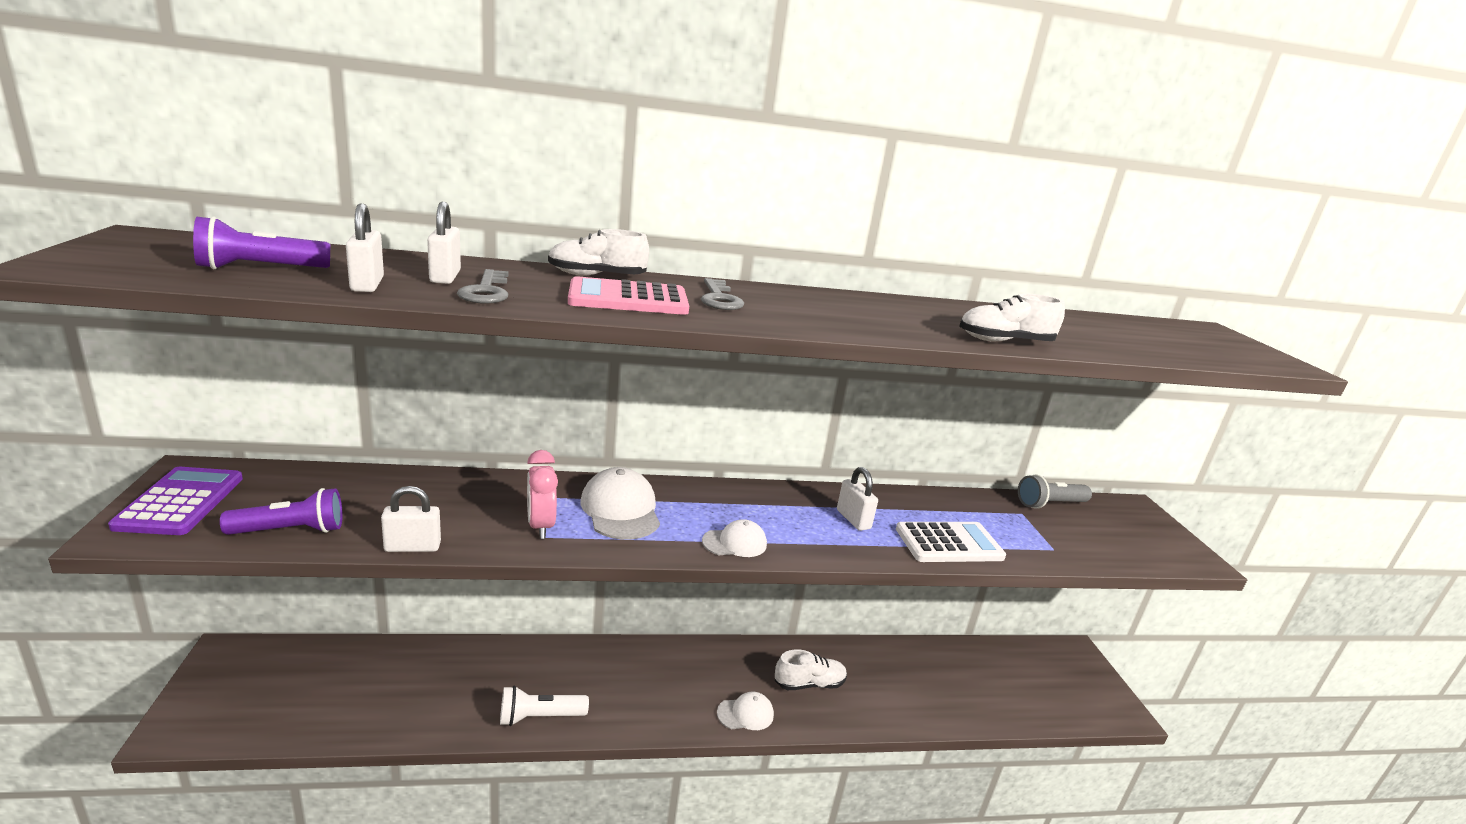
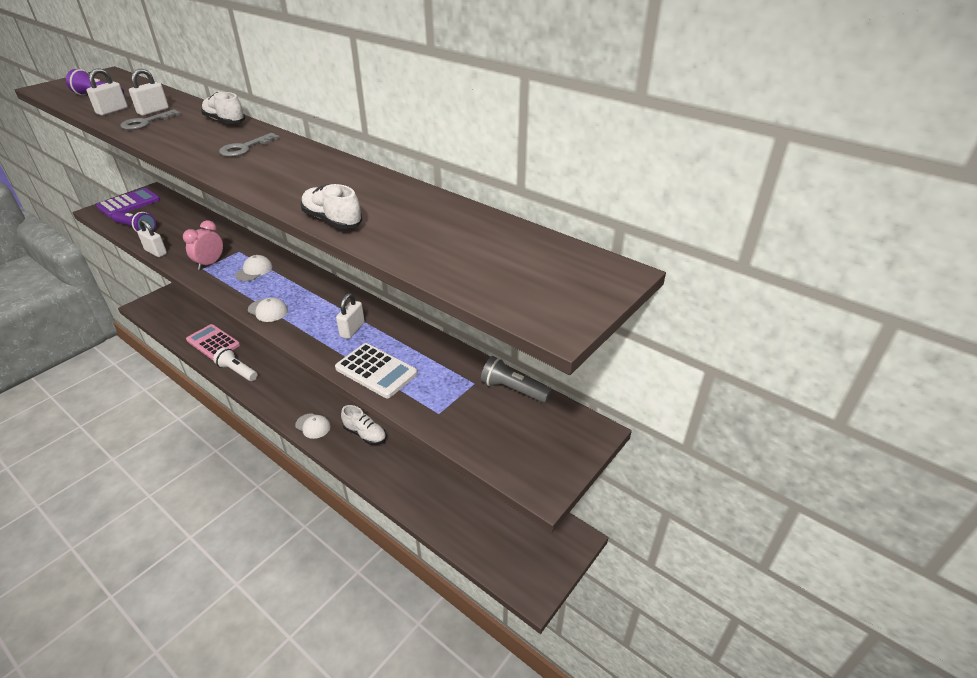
camera: 50 degrees right, 15 degrees up
pink calculator [568,276,689,315] -> pink calculator moved to [186,324,240,360]
white cap [581,467,660,540] -> white cap [235,255,273,281], size x0.61

